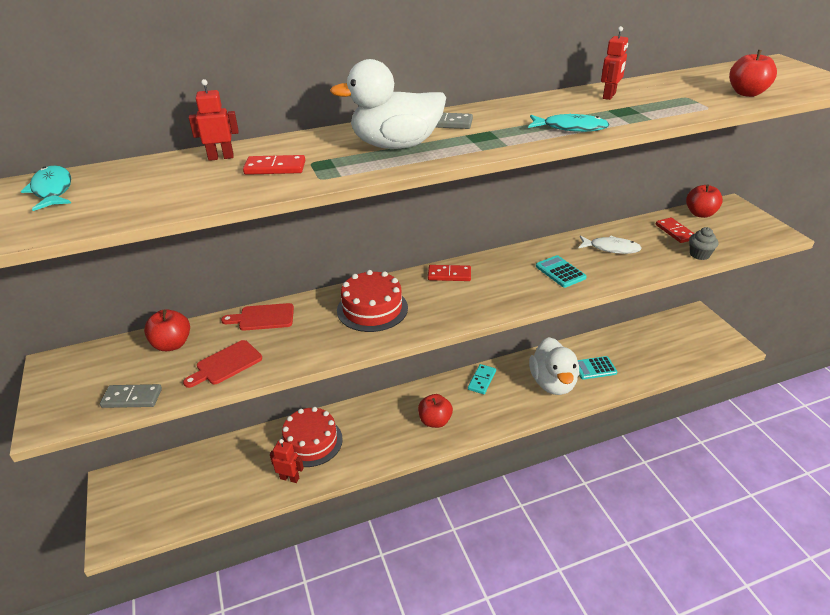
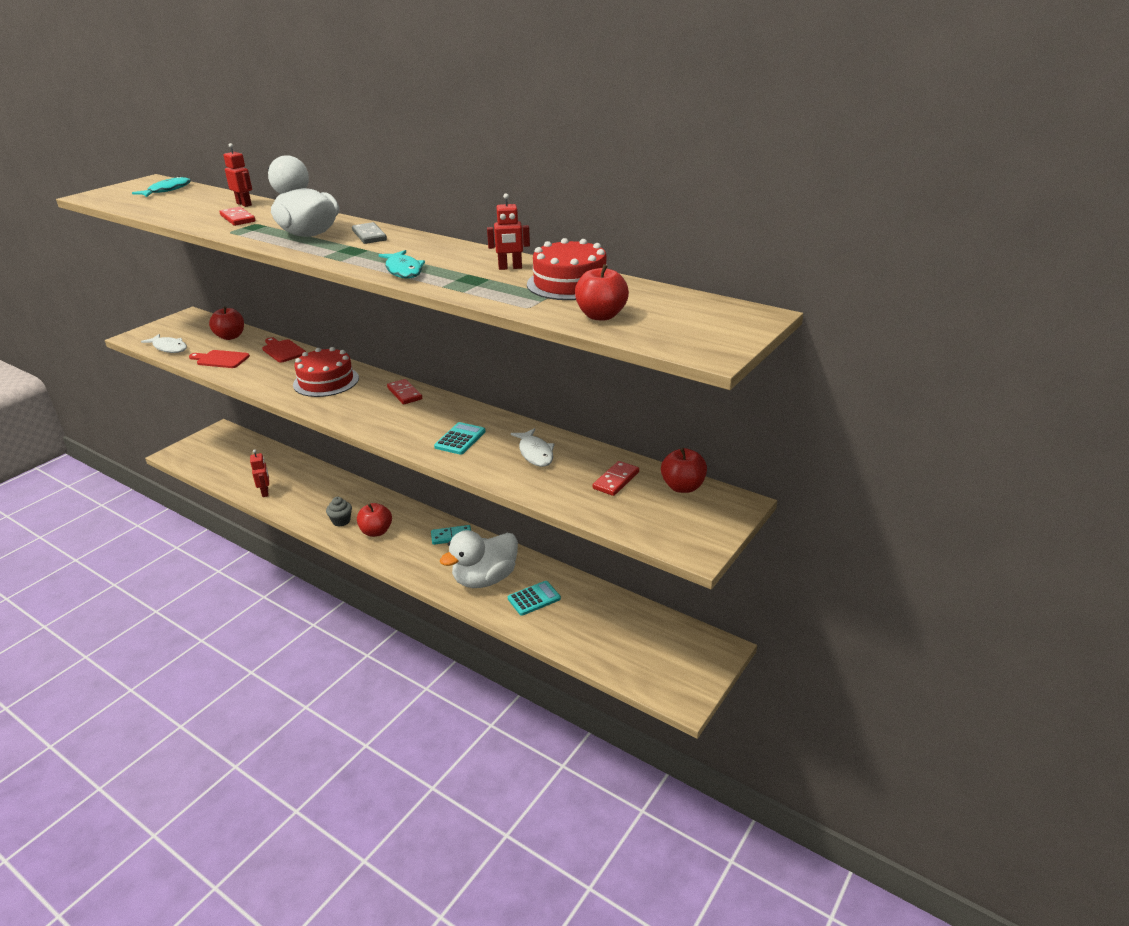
camera: 55 degrees right, 5 degrees down
grey domino [100,384,162,408] -> white fish [141,334,187,353]
red cake [281,407,343,467] -> red cake moved to [527,238,607,300]
turquoise calculator [577,356,617,380] -> turquoise calculator turned 105 degrees clockwise [508,581,561,616]
grey cupcake [689,227,718,260] -> grey cupcake moved to [326,497,352,527]

